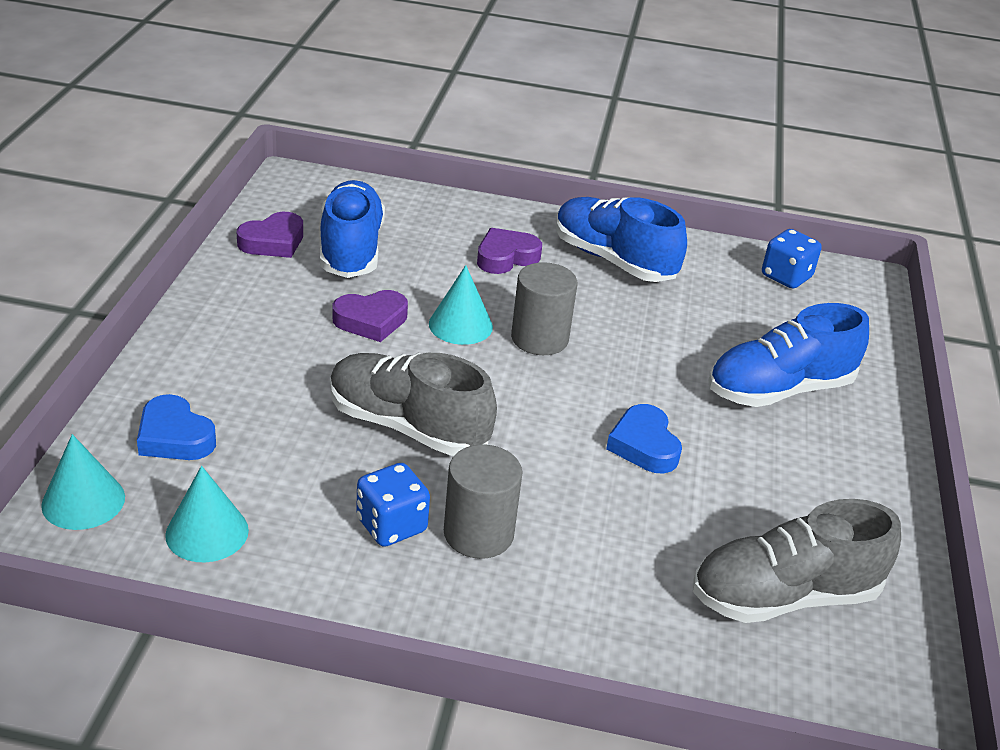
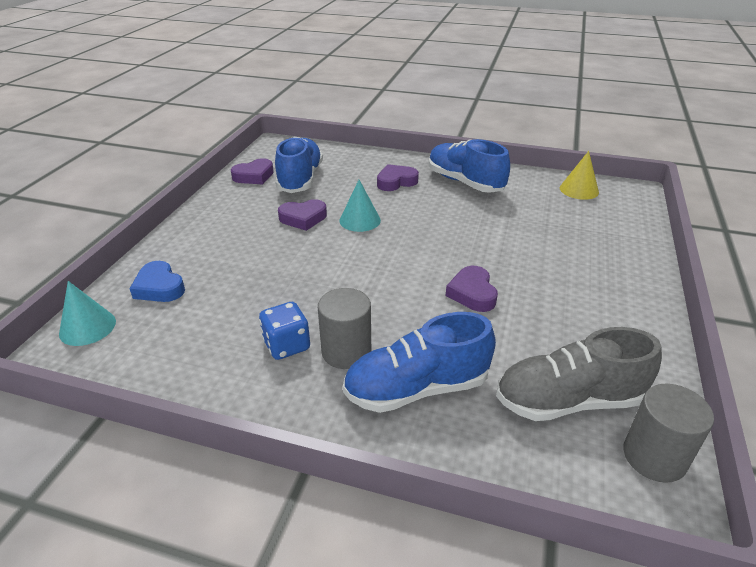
camera: 10 degrees right, 0 degrees up
turquoise cone [165,466,249,562] -> none
grey shoe [330,353,497,456] -> none
grey cylinder [511,262,577,355] -> grey cylinder moved to [623,384,714,483]
blue heart [606,404,682,473] -> purple heart [446,266,498,312]
blue shoe [708,303,869,407] -> blue shoe moved to [343,312,496,413]
blue dice [762,229,822,289] -> yellow cone [560,151,599,200]

